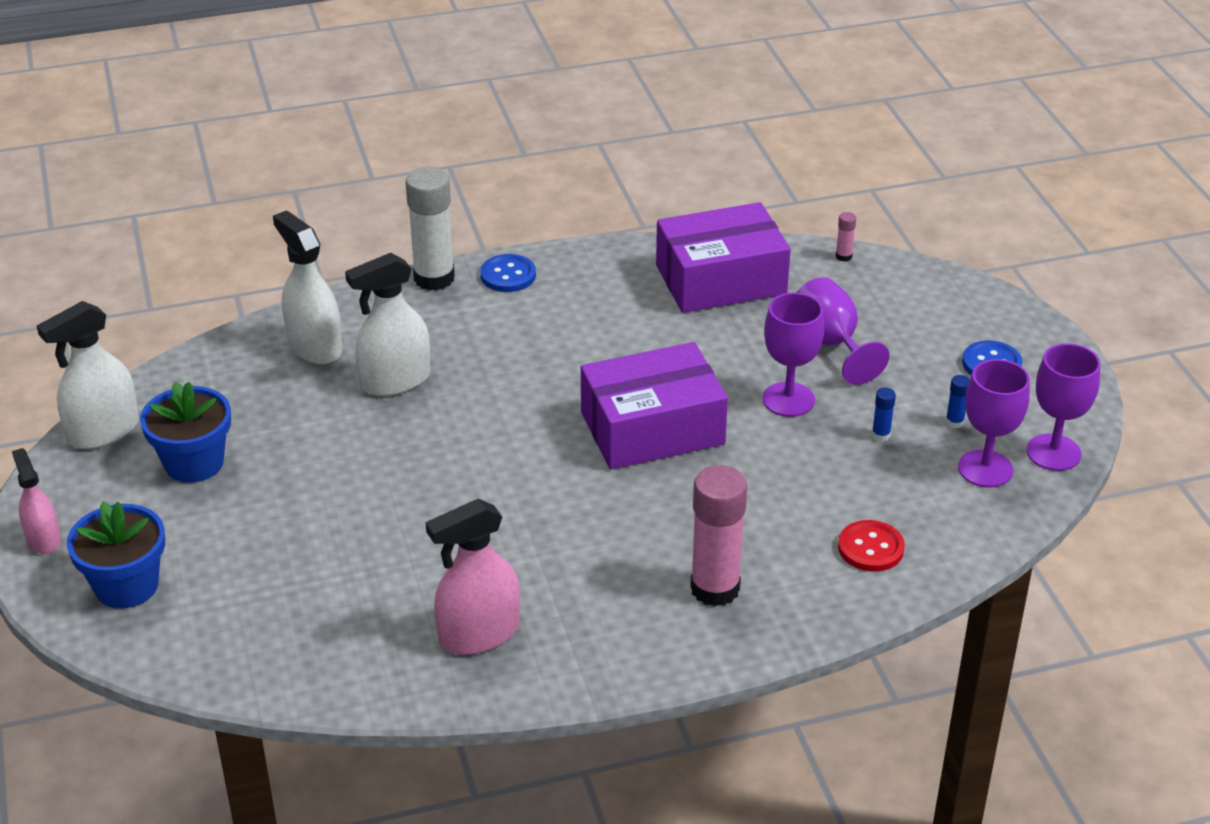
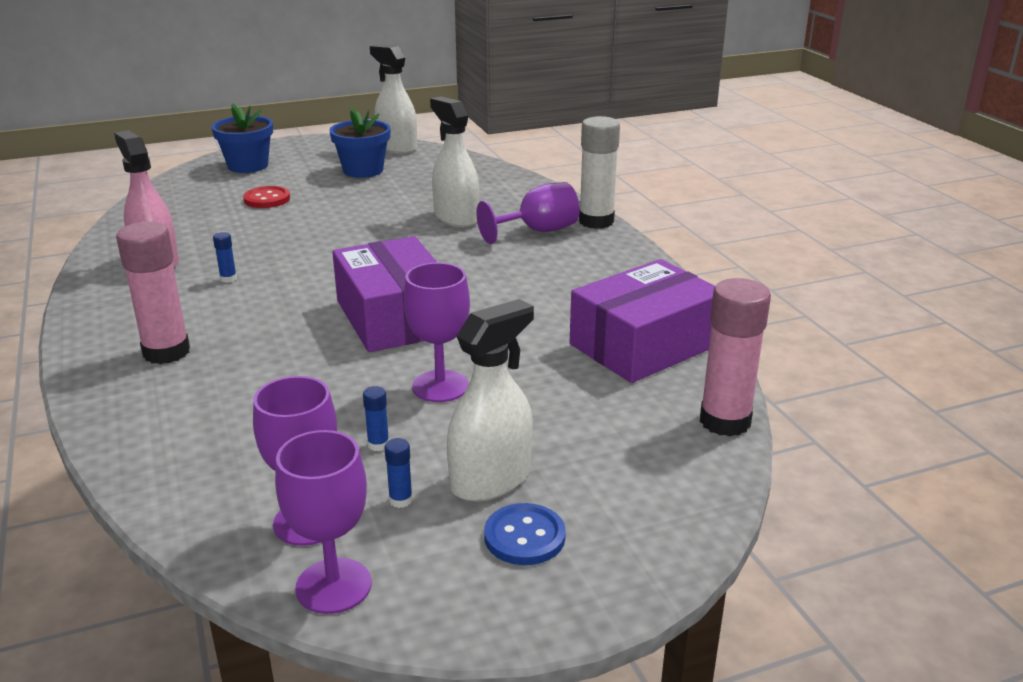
camera: 85 degrees right, 10 degrees down
pink spray bottle [12,448,61,554] -> none
white spray bottle [273,210,342,364] -> white spray bottle moved to [447,299,534,502]
blue button [480,254,536,292] -> none
purple box [656,202,791,313] -> purple box turned 75 degrees clockwise [570,259,715,383]
purple goblet [797,277,890,385] -> purple goblet moved to [476,182,580,244]
pink glue stick [836,212,856,261] -> pink glue stick [700,278,771,436], size x2.43
red button [838,520,905,572] -> red button moved to [243,186,290,208]
none -> blue glue stick [213,232,237,283]

